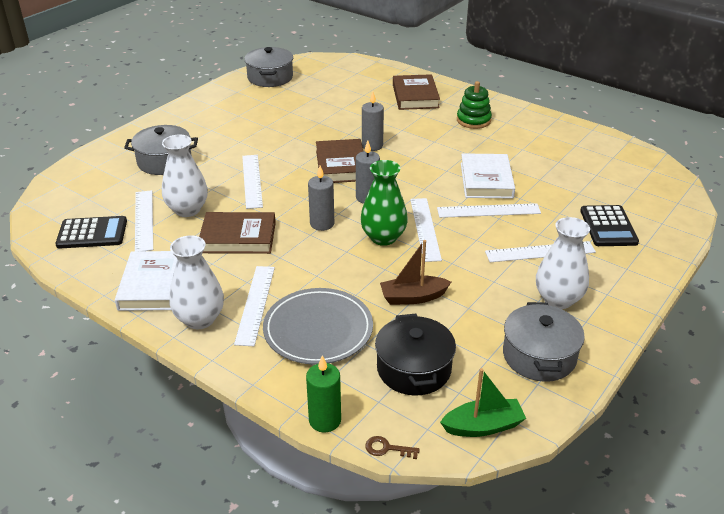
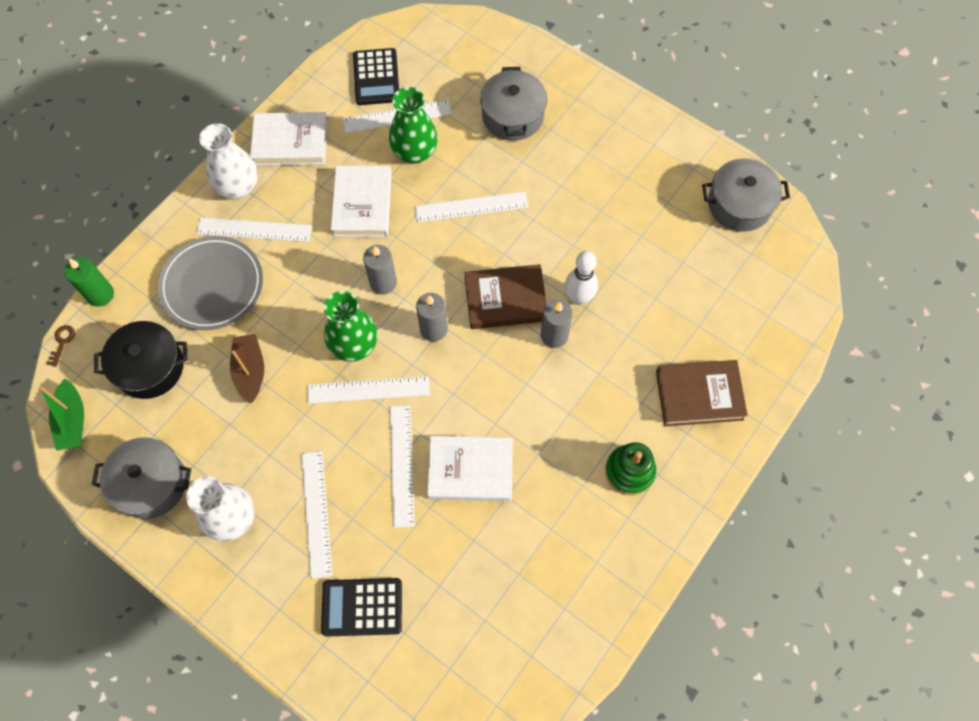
camera: 90 degrees right, 30 degrees up
white vase [162,135,208,217] -> green vase [389,87,438,164]
brown book [199,212,276,254] -> white book [331,166,391,237]
none -> white bowling pin [565,251,598,305]

